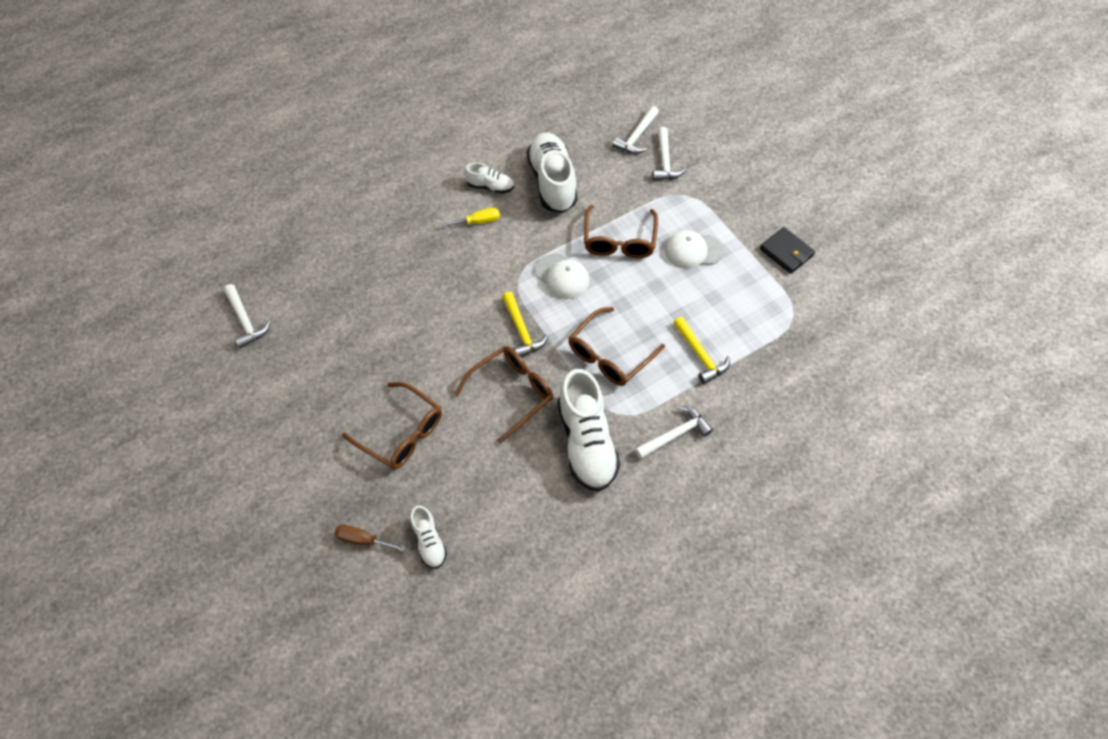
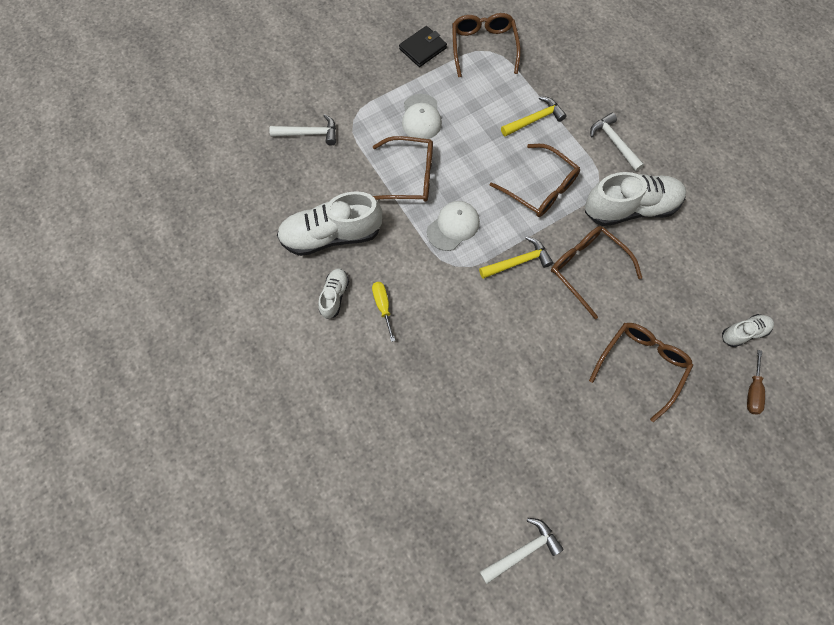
camera: 90 degrees left, 10 degrees up
white hammer [612,106,659,154] -> none
none -> brown glasses [452,13,521,77]

